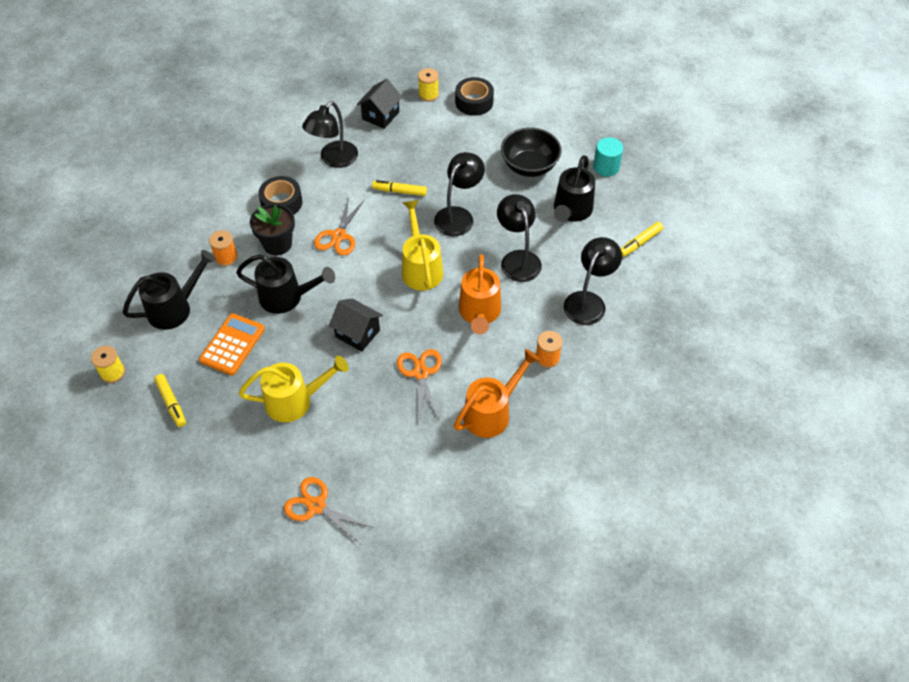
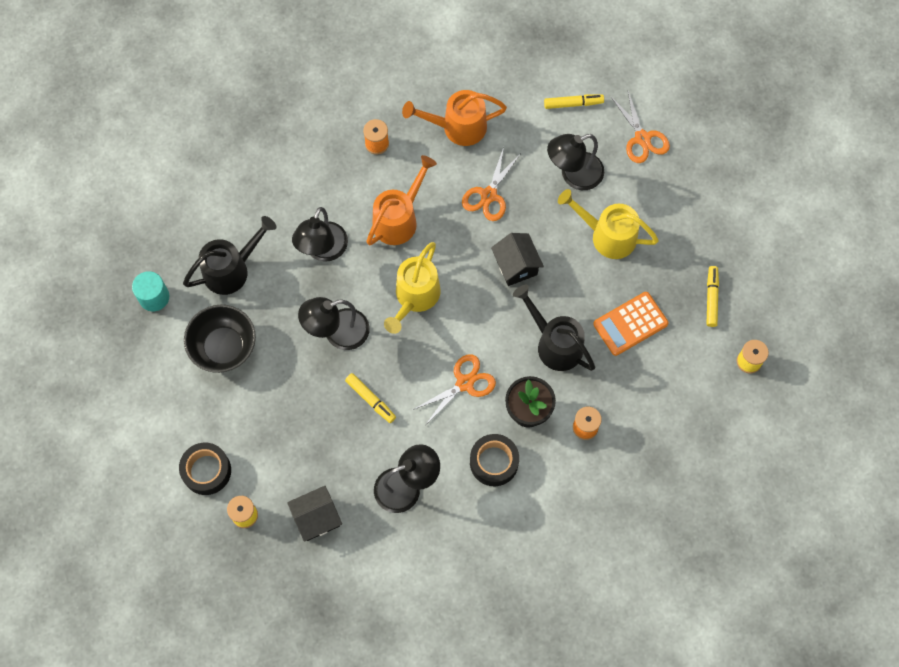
camera: 145 degrees left, 15 degrees up
black watering can [123,250,216,330] -> none
black lamp [564,237,622,325] -> black lamp moved to [547,134,604,190]
yellow marker [621,222,663,257] -> yellow marker moved to [544,94,604,109]

